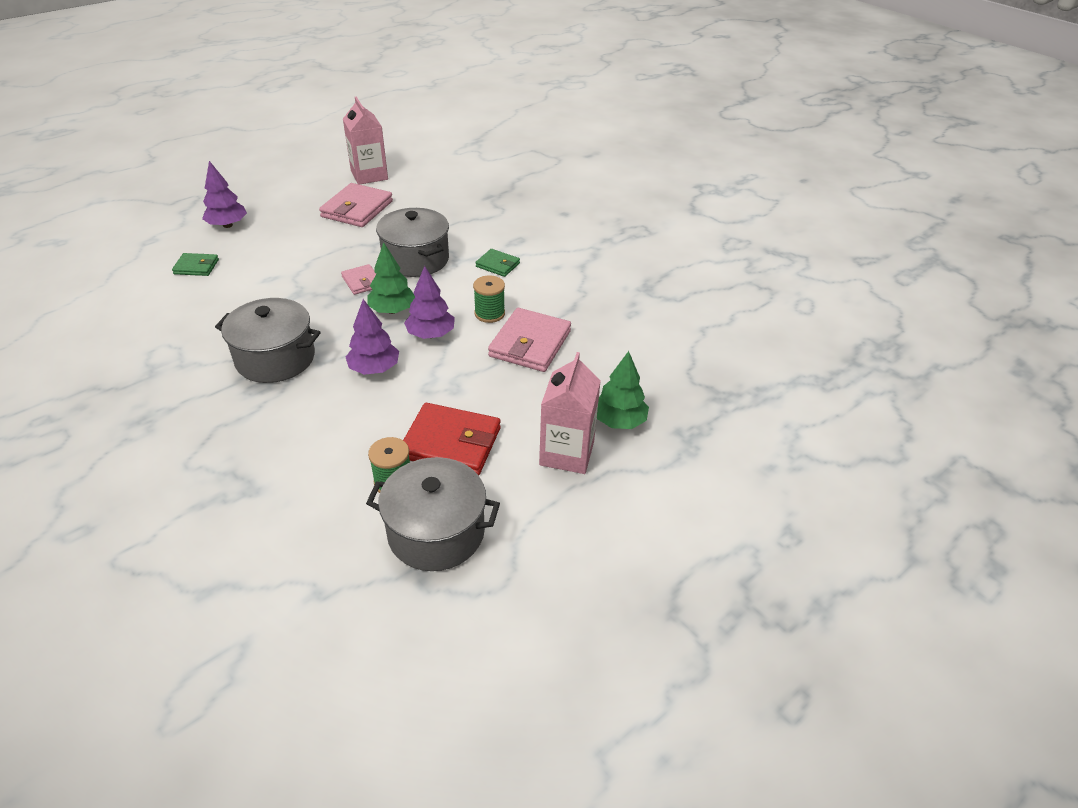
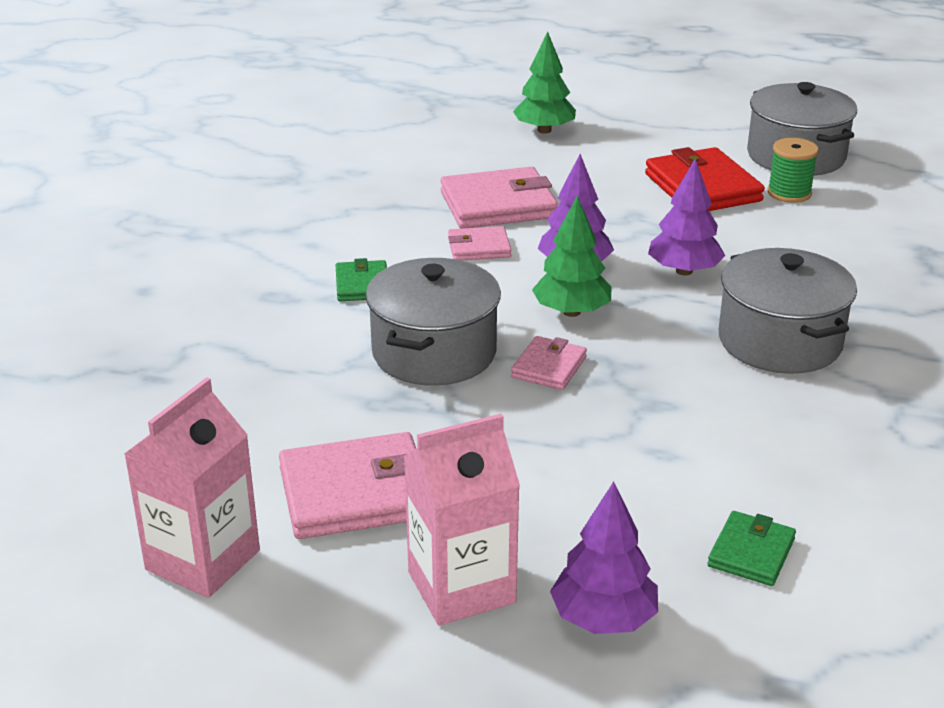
camera: 125 degrees left, 10 degrees down
green wallet [172,253,219,276] -> green wallet turned 60 degrees clockwise [708,511,796,586]
green spool [473,275,505,323] -> pink wallet [448,226,511,261]
pink carton [539,352,601,474] -> pink carton moved to [404,414,520,626]

